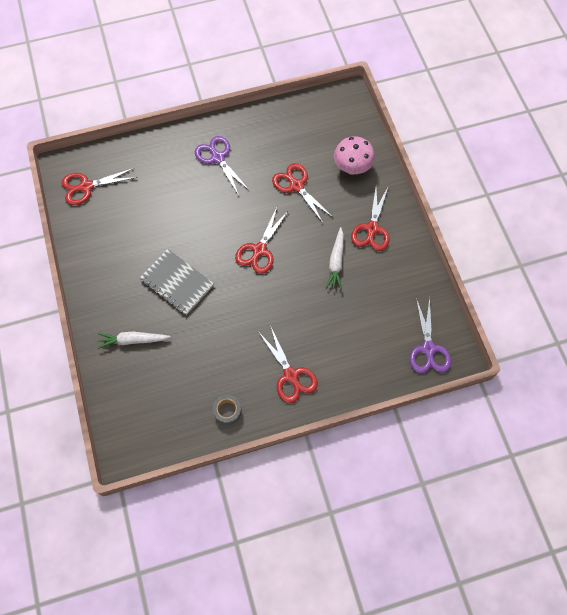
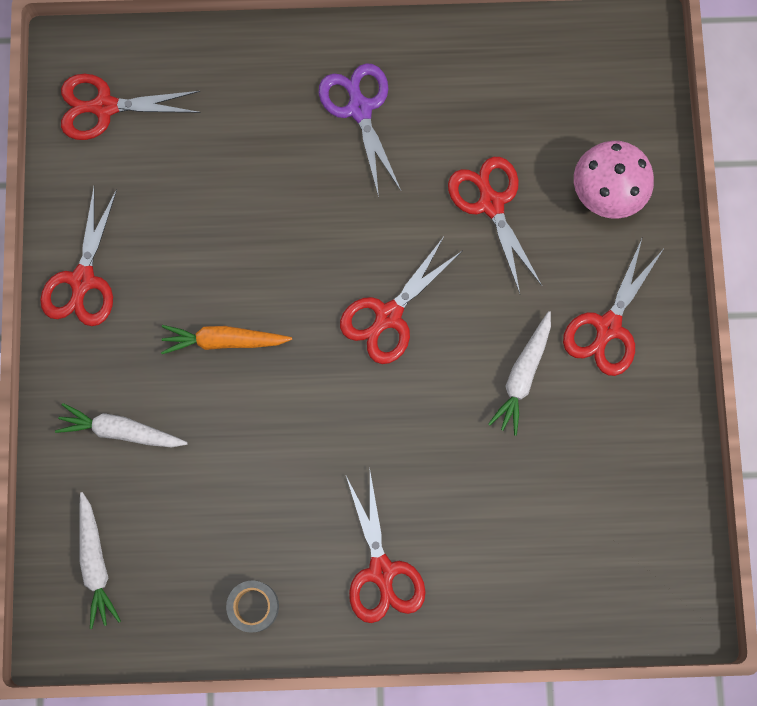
camera: 15 degrees right, 10 degrees up
grey notebook [139,249,214,315] -> orange carrot [161,325,292,354]
purple scissors [410,297,451,373] -> none
none -> red scissors [40,187,117,326]
none -> white carrot [79,492,121,629]

